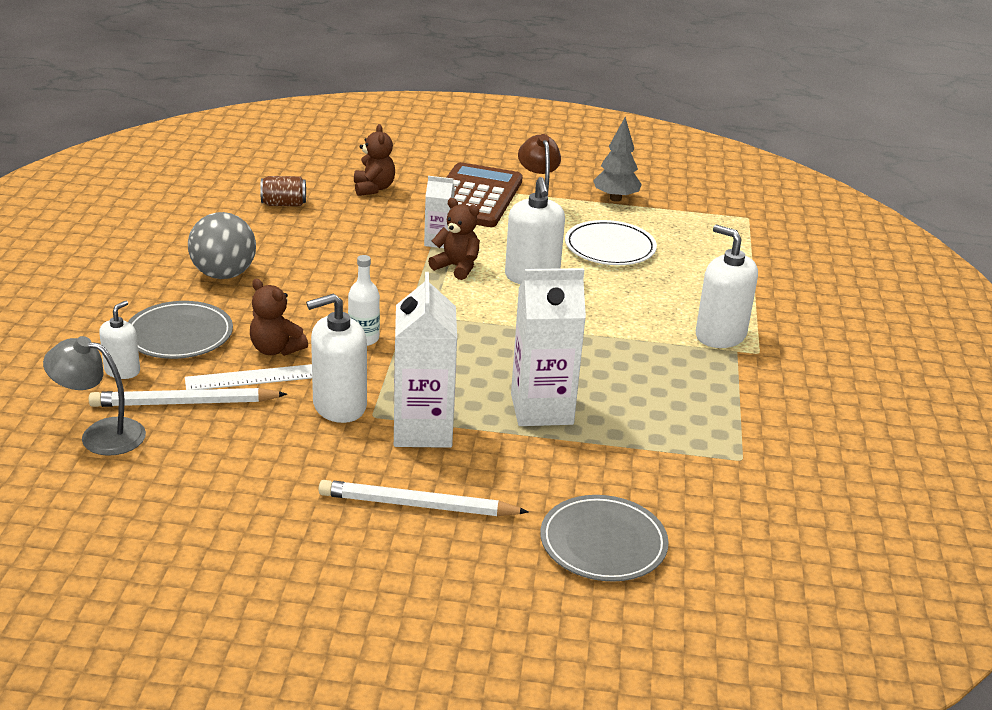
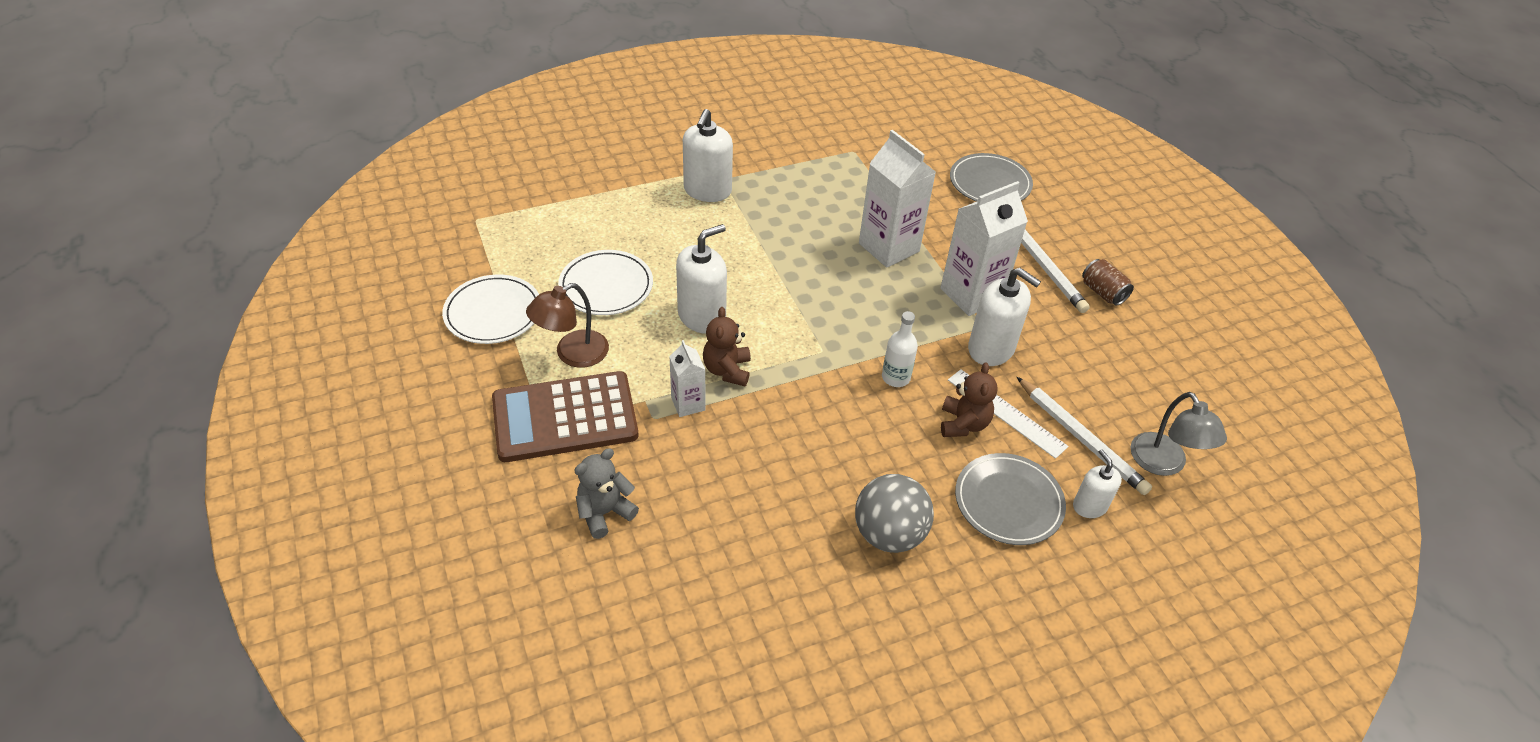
camera: 120 degrees left, 15 degrees up
white soap dispenser [99,301,140,379] -> white soap dispenser turned 75 degrees clockwise [1073,449,1122,518]
brown can [260,176,306,206] -> brown can moved to [1082,259,1134,306]
brown teddy bear [354,124,395,196] -> grey teddy bear [574,448,639,539]
grey tree [593,117,642,202] -> white plate [442,275,539,344]

